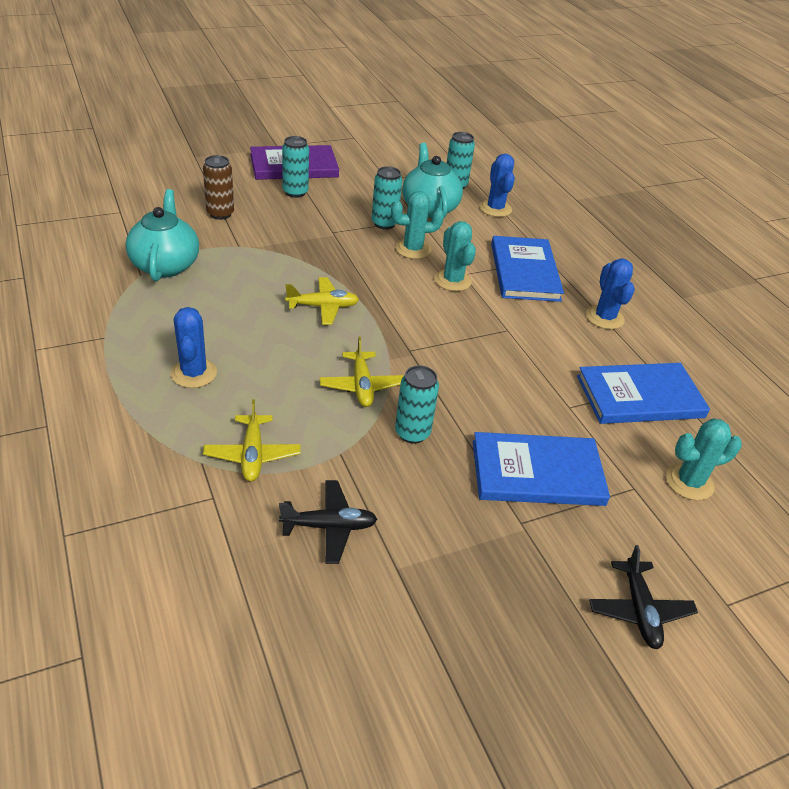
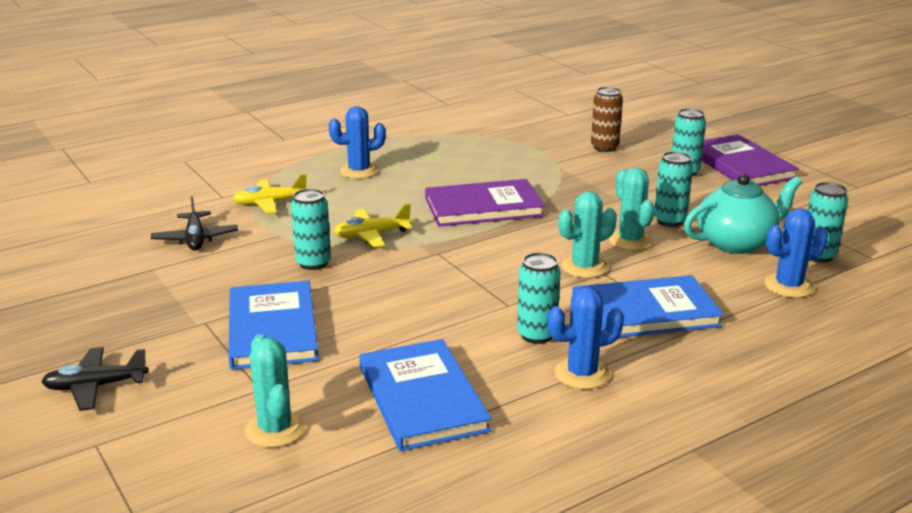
camera: 85 degrees right, 15 degrees down
turquoise teapot [126,189,199,281] -> none
yellow plane [285,277,359,325] -> purple book [425,179,545,226]
none -> turquoise can [517,252,561,344]

